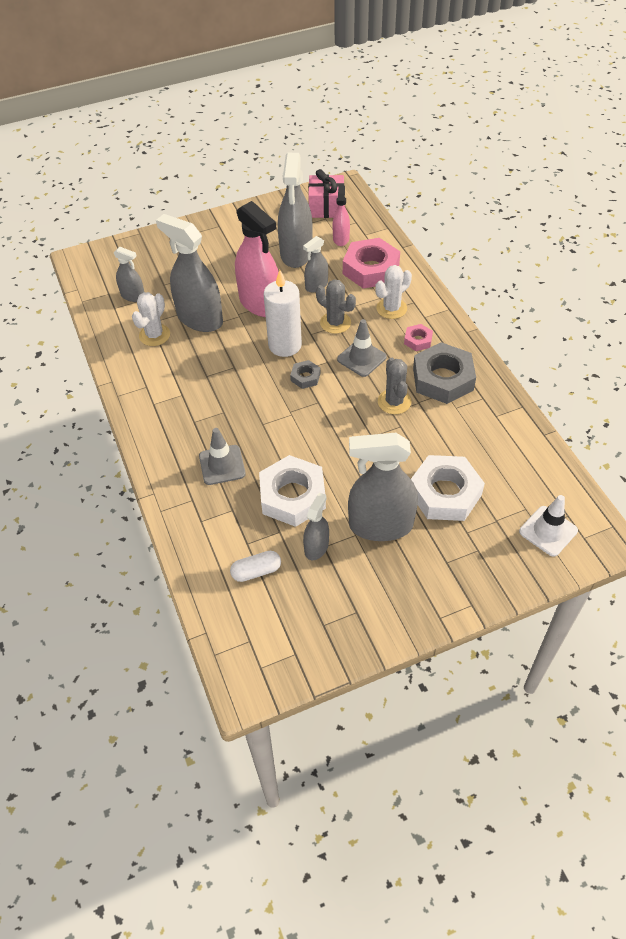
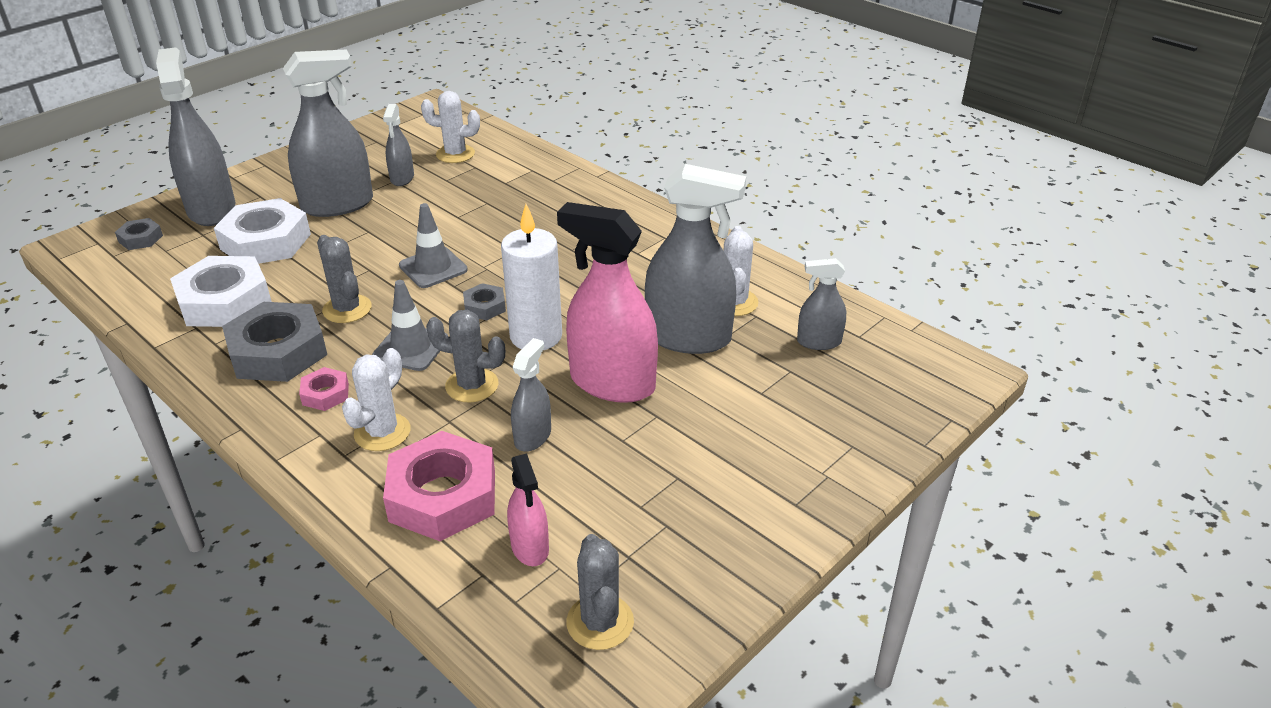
camera: 155 degrees right, 15 degrees down
grey traffic cone [199,428,246,485] -> grey traffic cone moved to [399,203,468,288]
white capsule [230,551,281,582] -> white cactus [421,91,480,163]
white nut [259,455,326,527] -> white nut moved to [170,256,272,327]
grey spray bottle [278,153,313,268] -> grey spray bottle moved to [156,47,235,226]
pink gift [308,169,344,218] -> grey cactus [566,534,634,650]
white traffic cone [519,495,578,557] -> grey nut [115,218,163,250]

